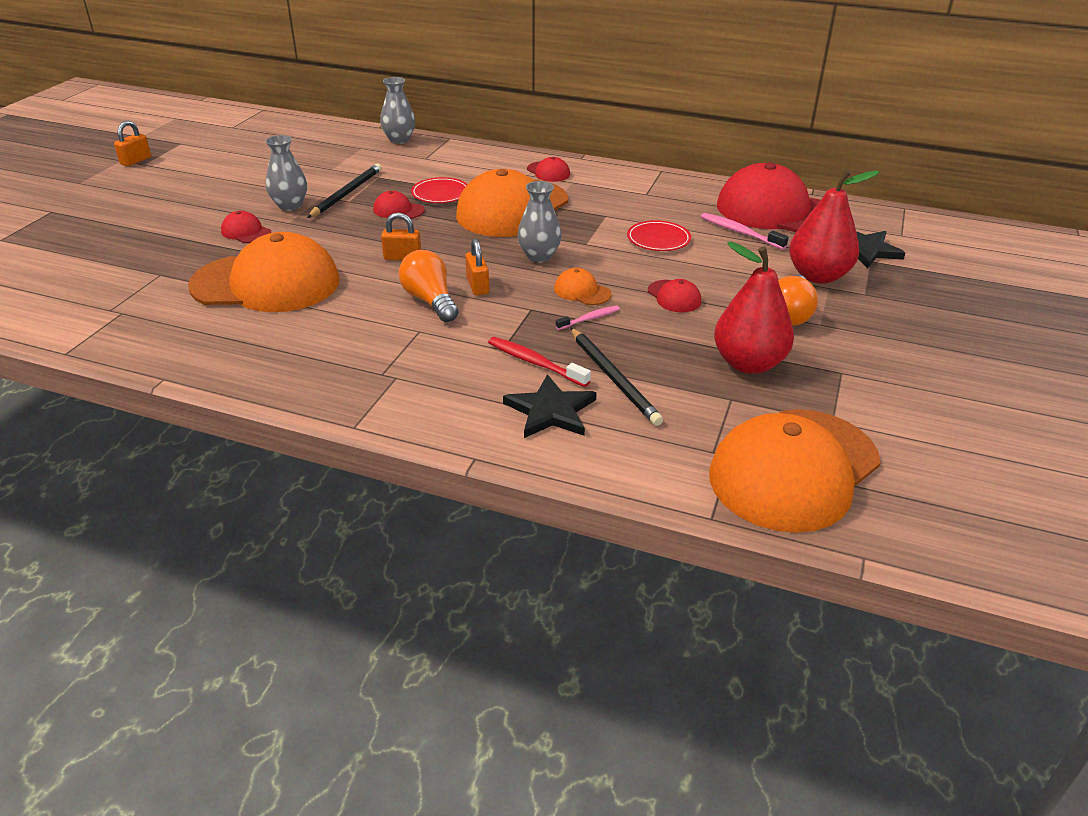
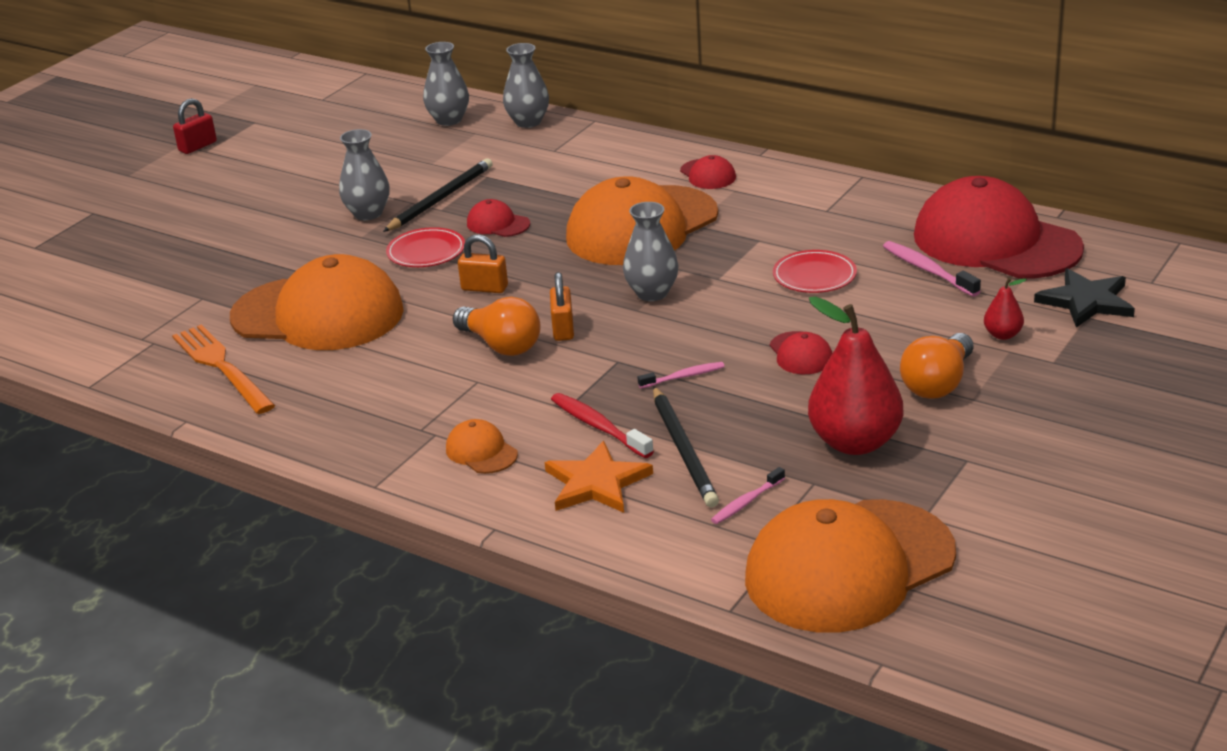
camera: 15 degrees right, 5 degrees down
orange padlock [114,121,151,166] -> red padlock [173,98,217,154]
red cap [221,211,271,243] -> none
orange light bulb [399,250,459,322] -> orange light bulb turned 150 degrees clockwise [453,297,541,356]
red plate [411,177,468,203] -> red plate moved to [386,227,465,267]
black star [503,374,597,438] -> orange star [545,441,653,513]
orange cap [554,268,612,305] -> orange cap moved to [446,419,518,474]
red pear [789,170,879,284] -> red pear [984,277,1027,340], size x0.45
none -> orange fork [172,324,275,414]
none -> grey vase [423,42,469,126]
none -> pink toothbrush [711,467,785,524]

